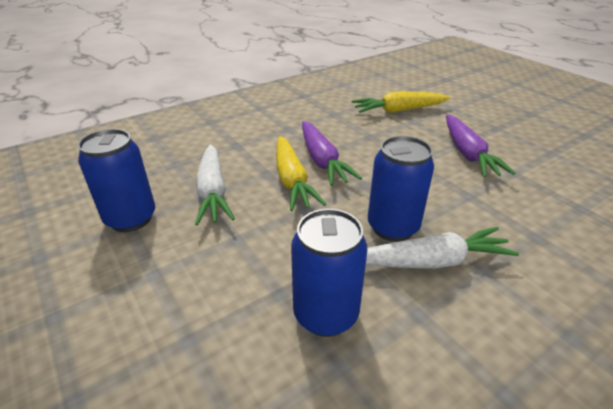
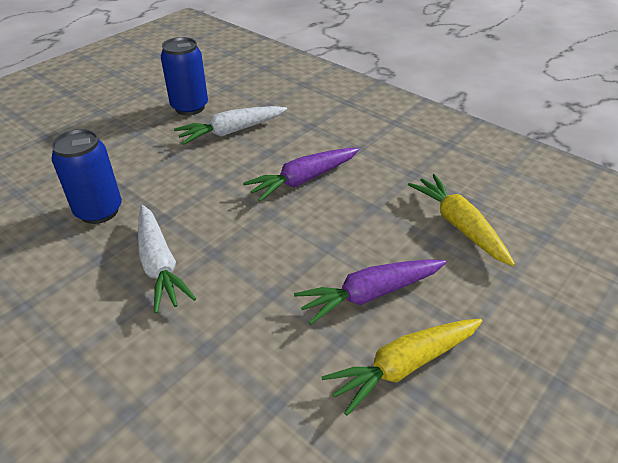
camera: 75 degrees right, 5 degrees up
yellow carrot [276,136,326,211] -> yellow carrot moved to [322,319,482,416]
blue can [368,136,434,242] -> none

